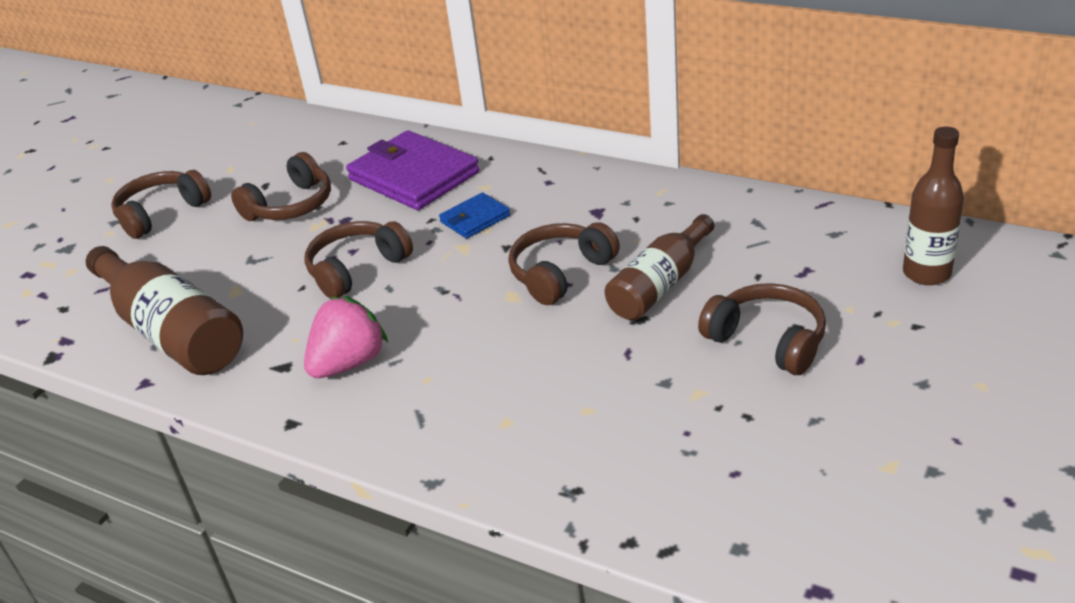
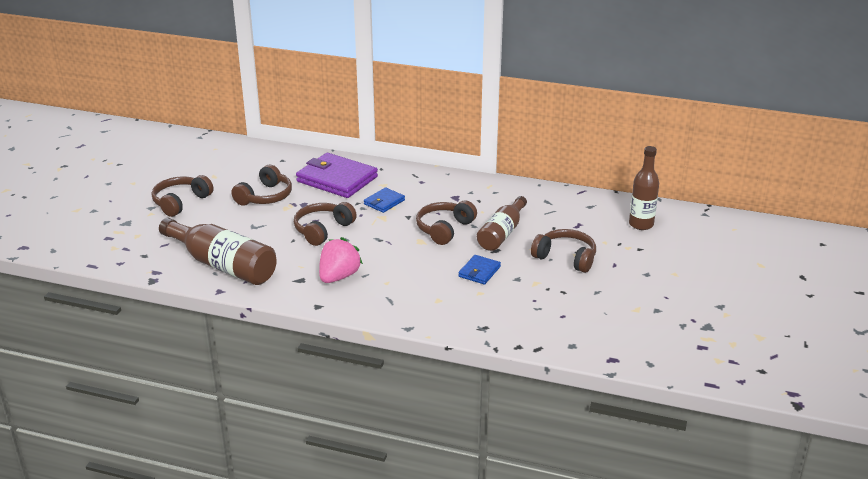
camera: 15 degrees left, 5 degrees down
none -> blue wallet [458,255,501,285]

